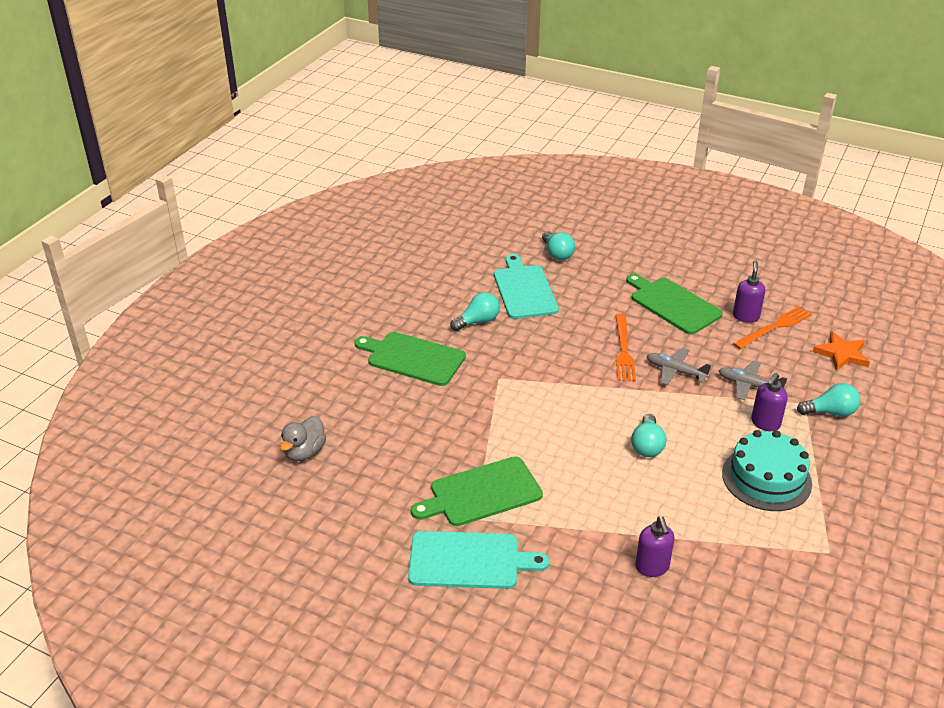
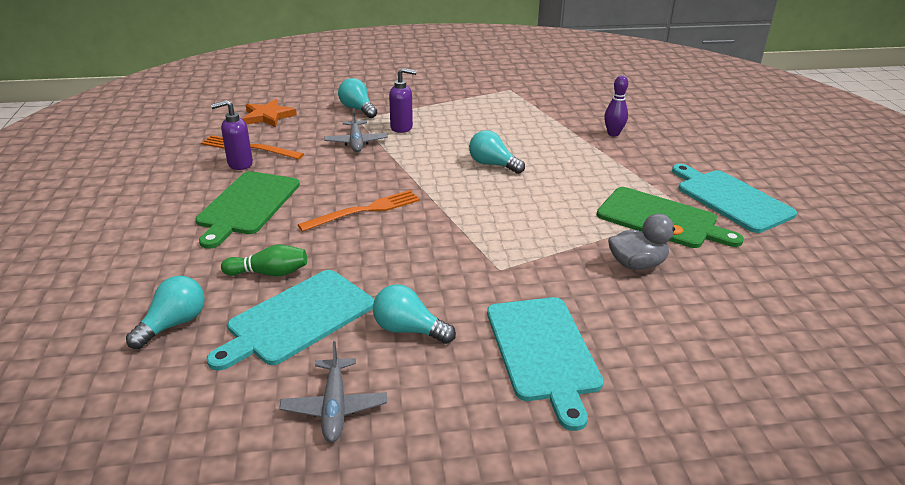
camera: 125 degrees left, 5 degrees down
grey duck [280,416,326,461] -> grey duck moved to [608,214,684,270]
green cutting board [354,332,466,386] -> turquoise cutting board [487,297,604,431]
turquoise light bulb [631,414,666,457] -> turquoise light bulb turned 120 degrees counterclockwise [469,130,525,174]
purple soap dispenser [635,516,674,577] -> purple bowling pin [604,75,628,137]
grey plane [647,348,711,385] -> grey plane moved to [279,341,387,442]
turquoise cake [722,430,812,511] -> none
none -> green bowling pin [221,244,307,276]

